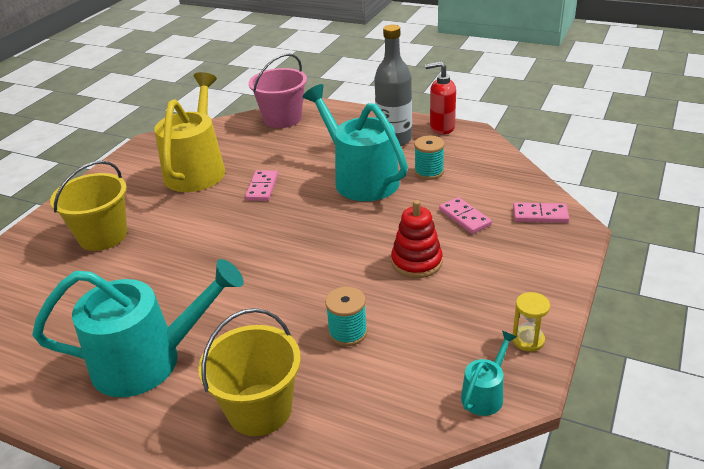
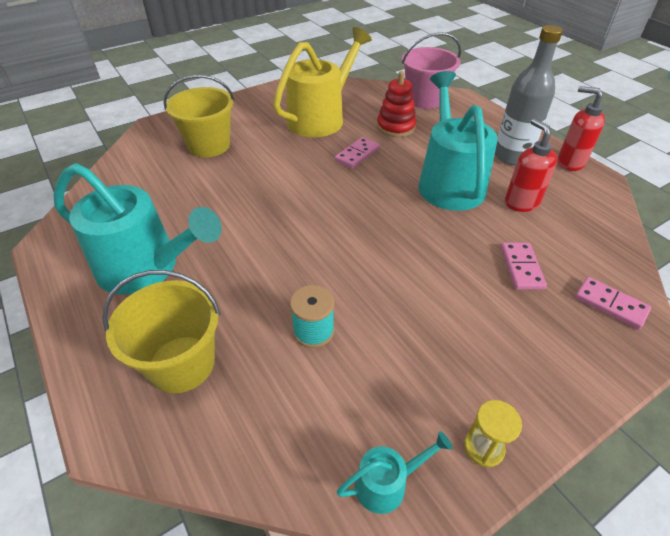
camera: 30 degrees right, 10 degrees up
red stacking toy [391,200,442,278] -> red stacking toy moved to [377,71,416,137]
turquoise spool [414,135,445,180] -> red soap dispenser [505,118,557,212]

